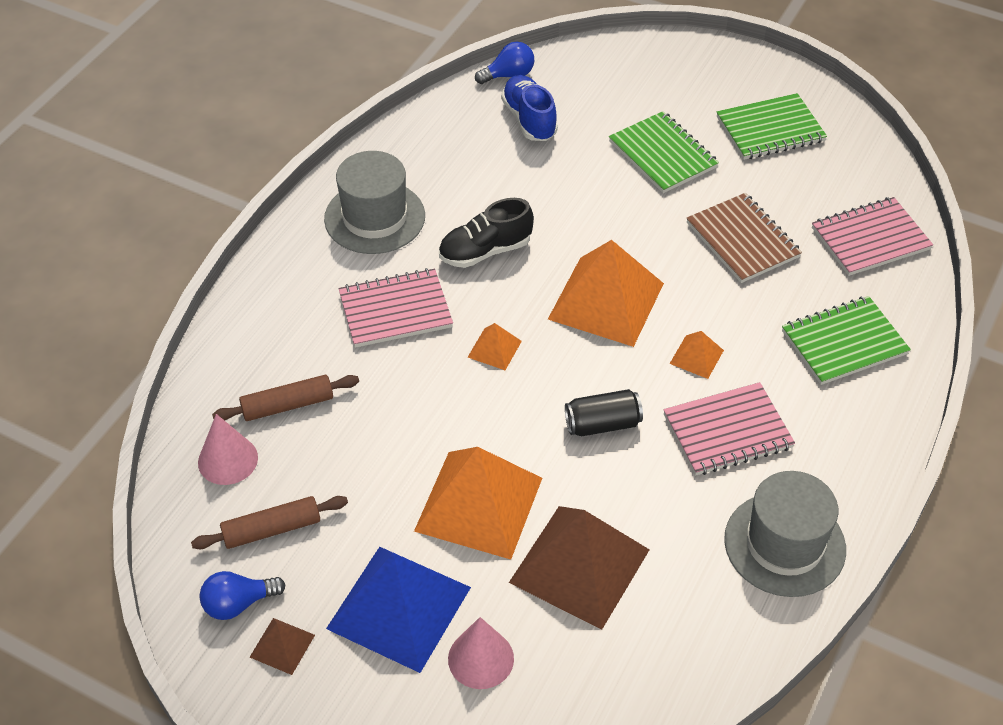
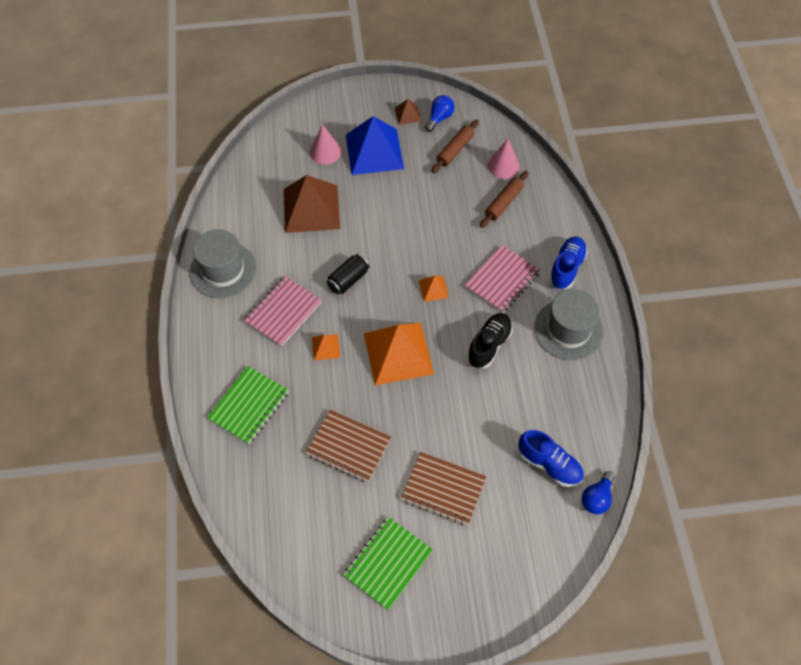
camera: 145 degrees right, 10 degrees up
orange pyramid [414,447,542,560] -> none
green notebook [609,111,719,193] -> brown notebook [401,452,486,526]
pink notebook [812,197,933,276] -> none
none -> blue shoe [549,237,588,289]

